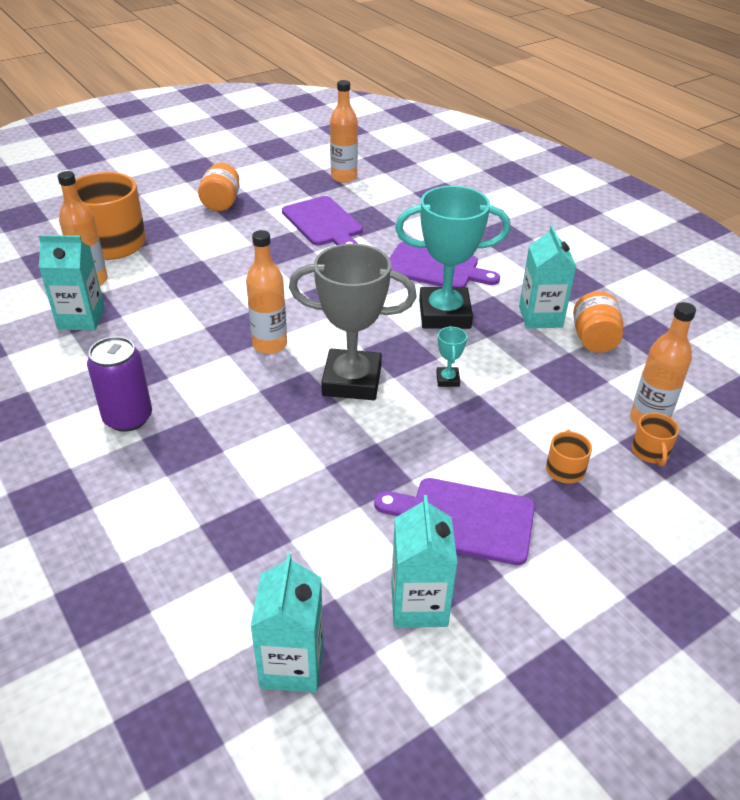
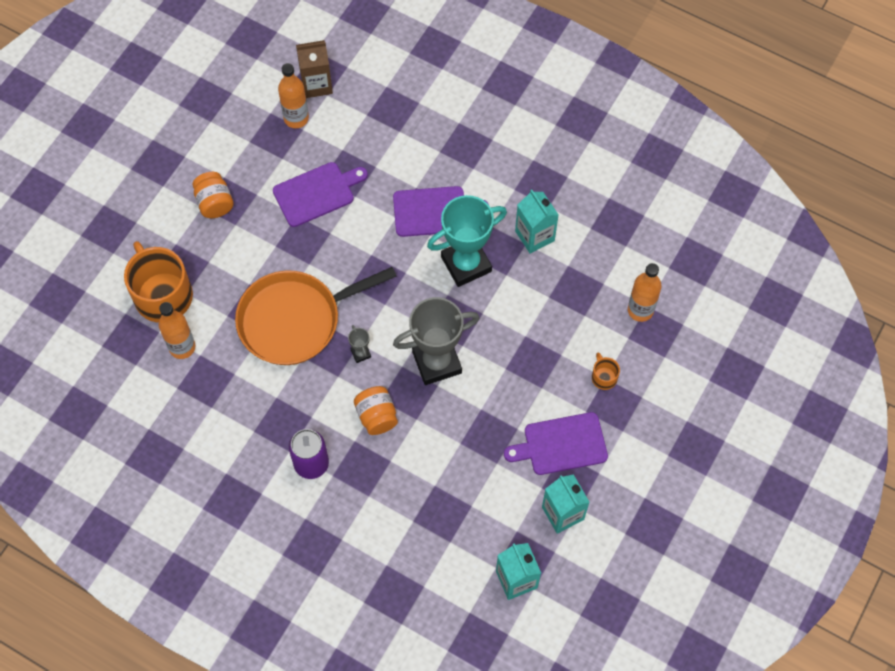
camera: 25 degrees left, 25 degrees up
turquoise carton [39,235,105,330] -> none
orange bottle [246,230,287,354] -> grey trophy [348,325,371,363]
purple cutting board [282,196,363,245] -> purple cutting board turned 60 degrees counterclockwise [273,162,368,227]
turquoise trophy [436,326,467,387] -> none
orange jar [573,291,624,353] -> orange jar moved to [354,386,398,435]
orange mug [631,413,679,466] -> none
none -> orange pan [235,267,397,365]
none -> brown carton [296,40,333,98]

